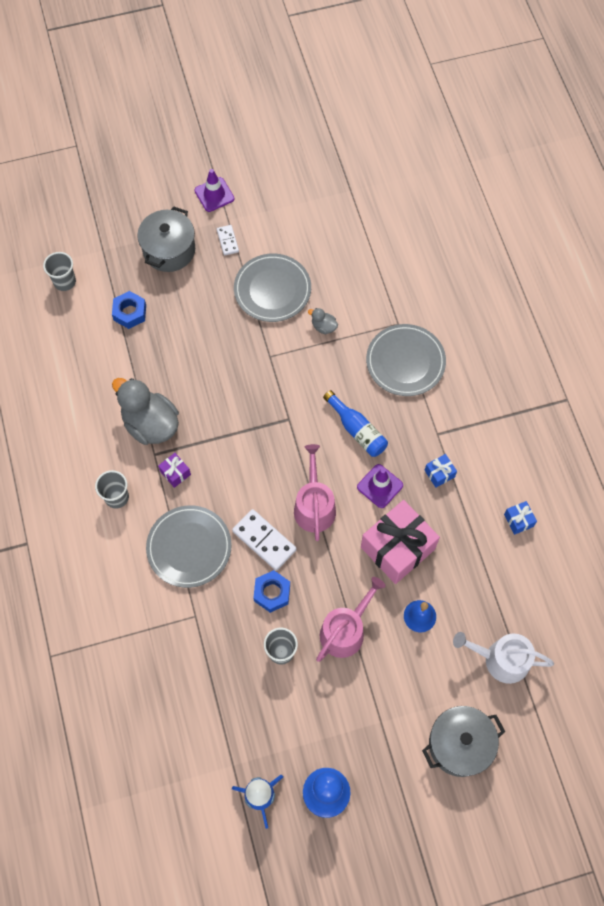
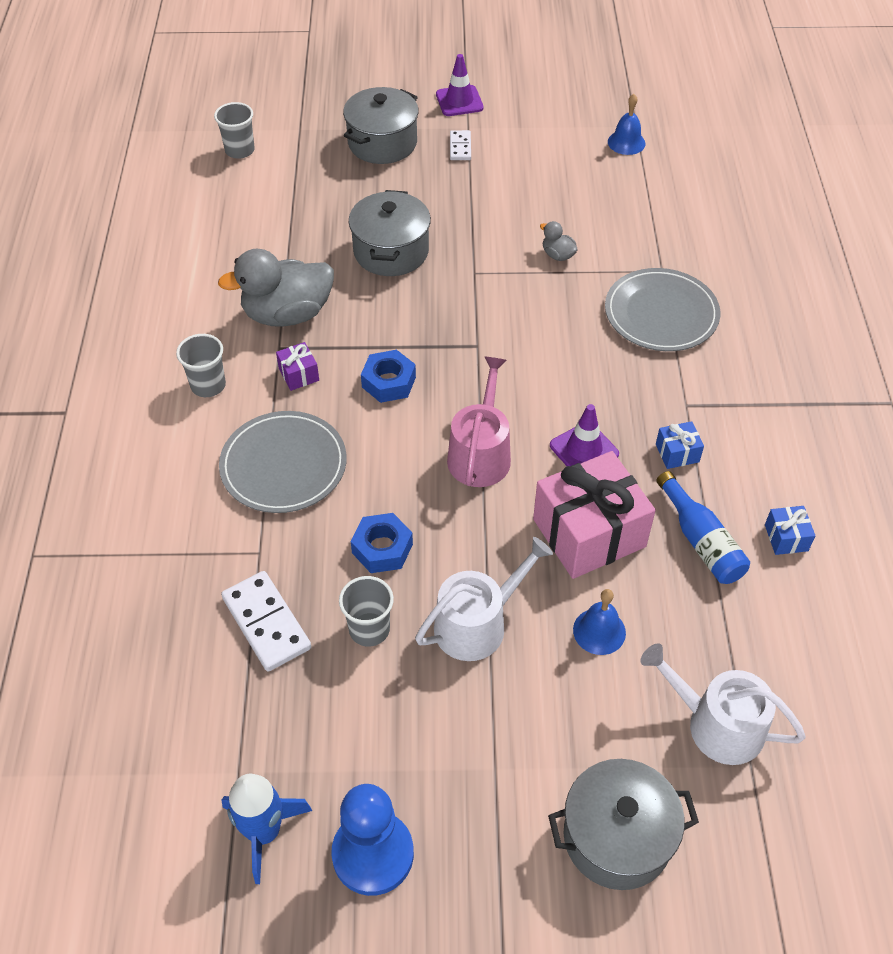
camera: 15 degrees right, 15 degrees down
blue nut [112,291,146,329] -> blue nut moved to [361,350,416,403]
grey duck [112,378,179,445] -> grey duck turned 75 degrees counterclockwise [218,249,334,327]
white domino [232,509,297,571] -> white domino moved to [221,571,311,672]
grey plate [234,254,311,322] -> none
pink watering can [316,577,386,662] -> white watering can [415,537,553,661]
blue bottle [323,390,388,457] -> blue bottle moved to [656,471,750,584]
none -> grey pot [349,190,431,276]
none -> blue bell [608,94,646,155]

